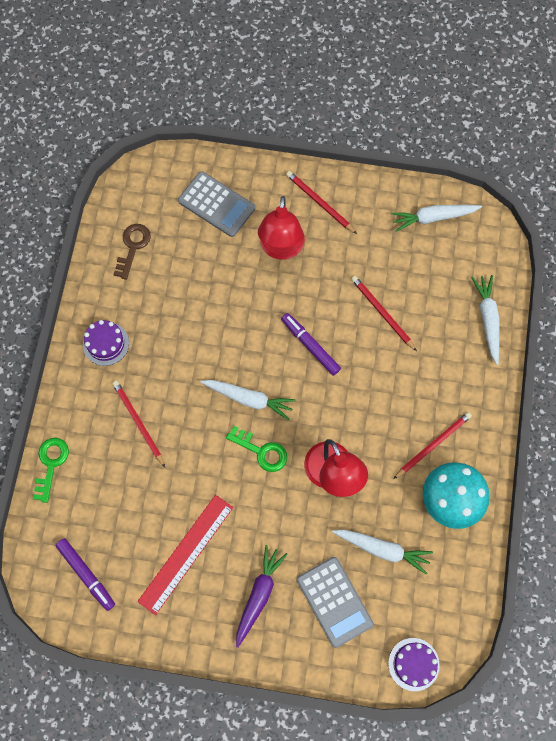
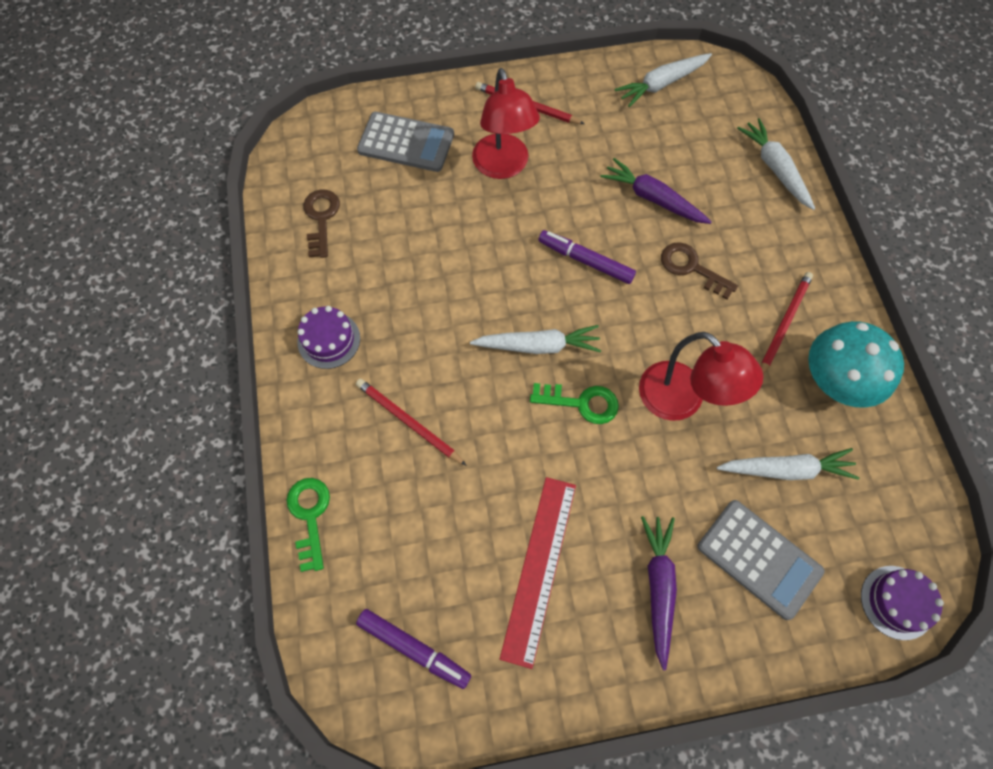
camera: 20 degrees left, 5 degrees down
red pencil [351,276,417,351] -> purple carrot [601,158,712,224]
none -> brown key [661,242,738,300]

